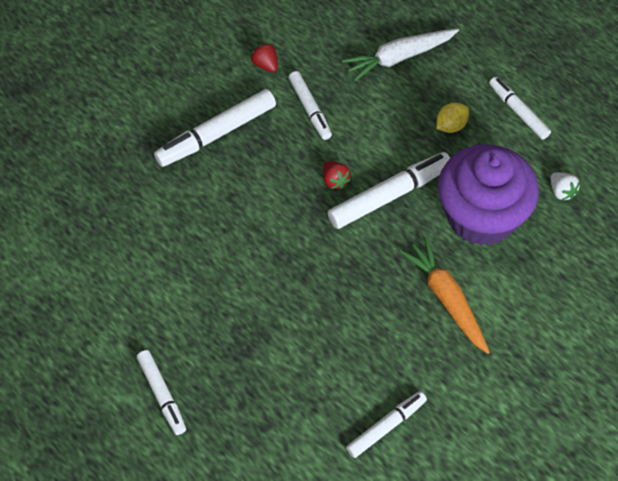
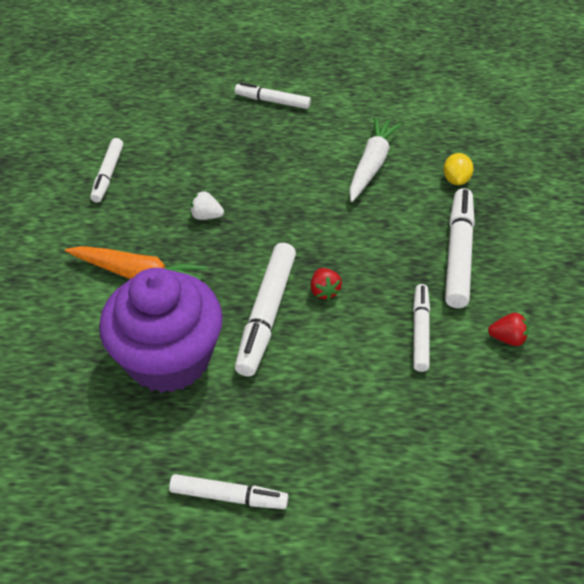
camera: 135 degrees right, 10 degrees down
white marker [288,71,332,140] -> white marker turned 75 degrees clockwise [413,284,430,372]
red strawberry [323,161,350,189] -> red strawberry turned 120 degrees counterclockwise [311,268,342,300]
white carrot [342,29,459,82] -> white carrot moved to [349,117,402,202]
yellow lemon [436,103,469,133] -> yellow lemon moved to [443,153,474,185]
white strawberry [550,172,580,200] -> white strawberry moved to [190,191,224,220]

